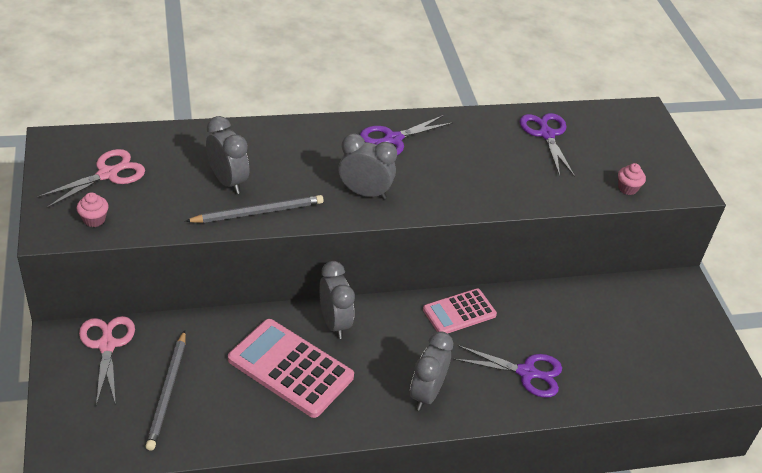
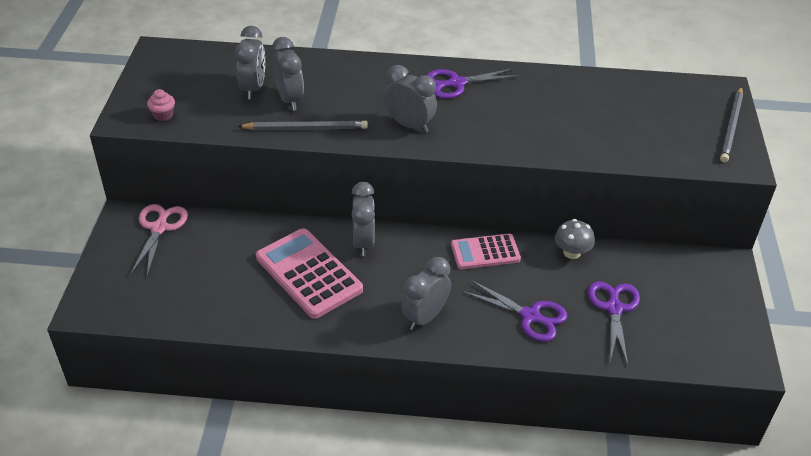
camera: 20 degrees right, 0 degrees up
pink scissors [37,149,145,208] -> none
grey pencil [145,330,186,451] -> grey pencil moved to [720,87,743,162]
purple scissors [520,113,575,177] -> purple scissors moved to [588,281,640,365]
pink cupcake [618,163,646,195] -> none
none -> grey clock [235,26,265,99]
none -> grey mushroom [555,219,595,259]

